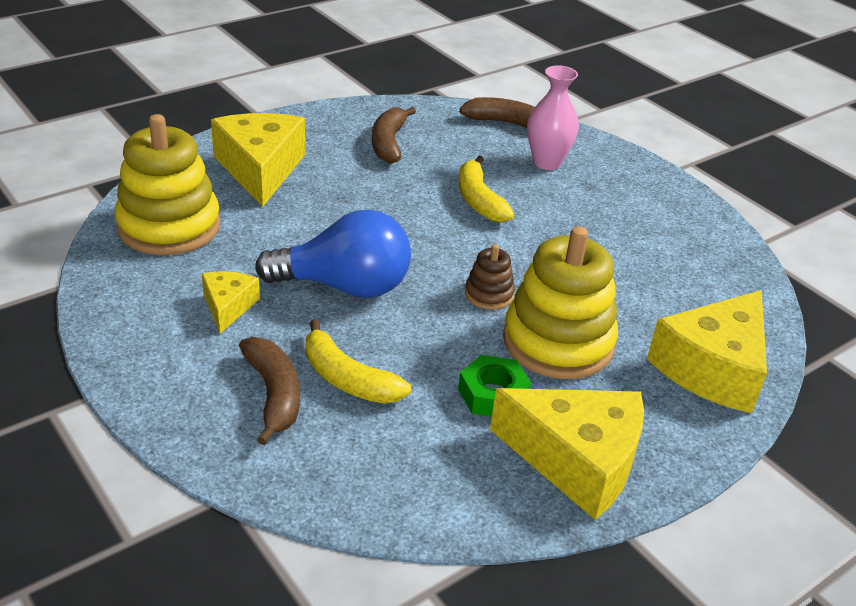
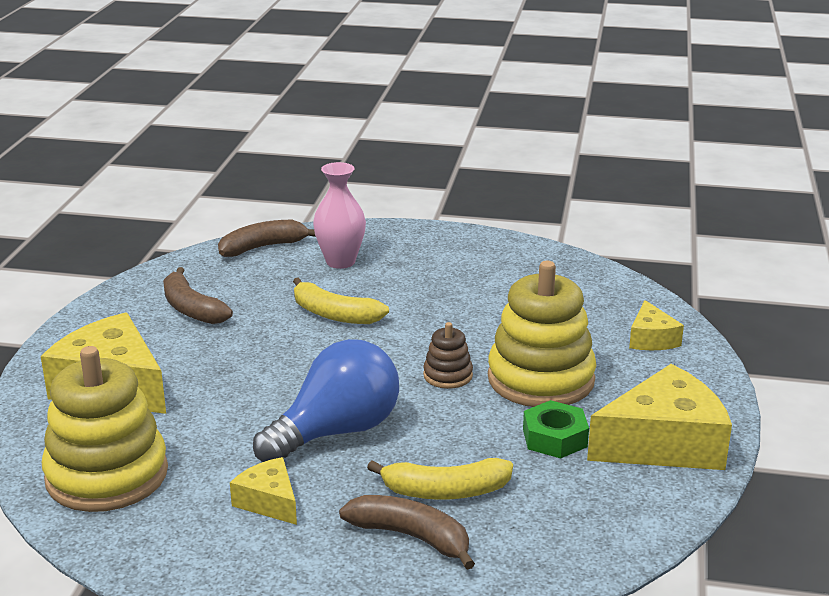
camera: 40 degrees left, 10 degrees down
yellow cheese [647,290,767,414] -> yellow cheese [629,300,684,350], size x0.51

